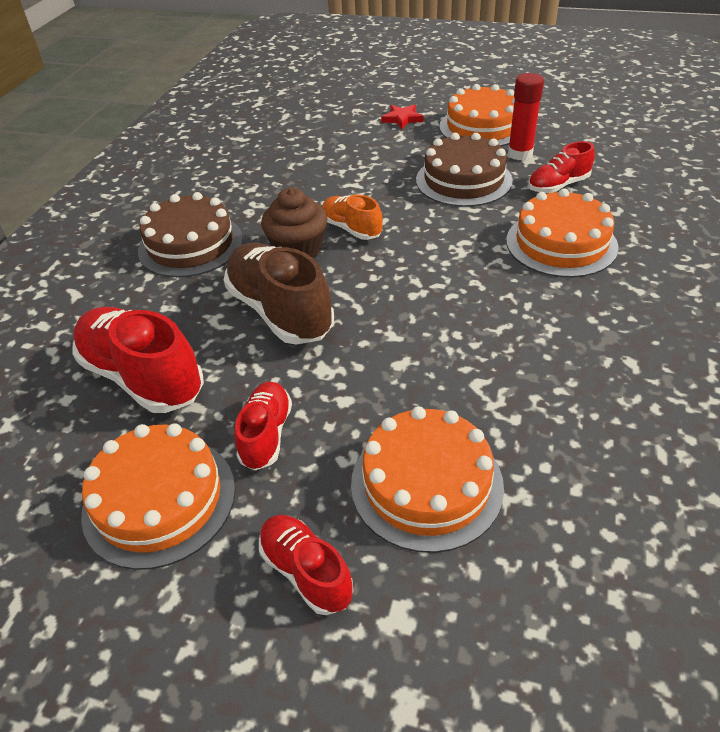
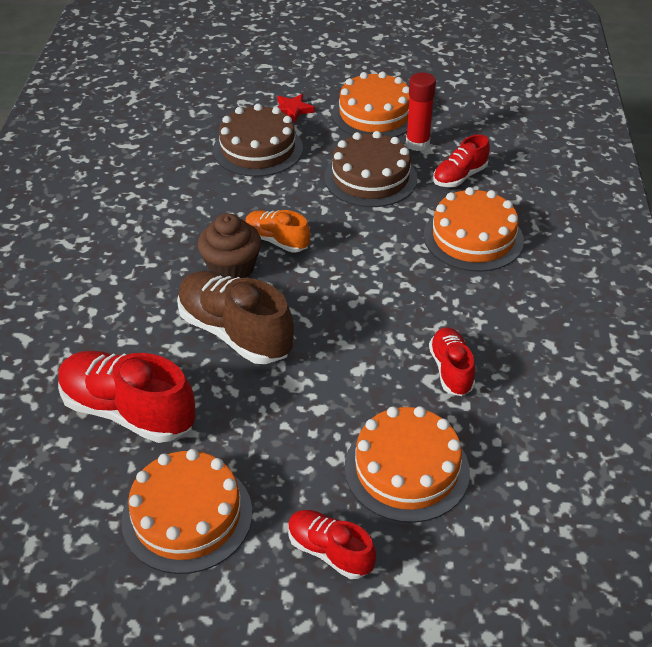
camera: 15 degrees left, 0 degrees up
brown cake [138,192,243,278] -> brown cake moved to [213,104,303,177]
red shoe [235,382,292,471] -> red shoe moved to [429,327,475,396]

